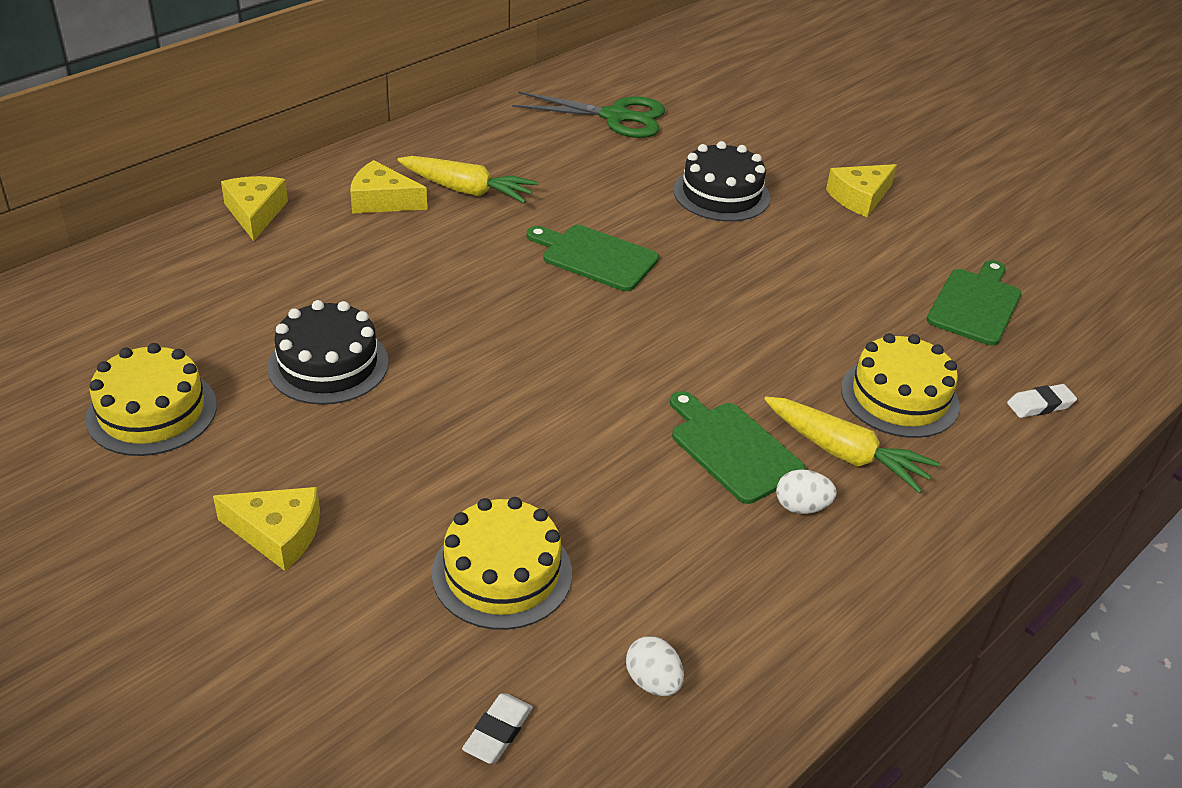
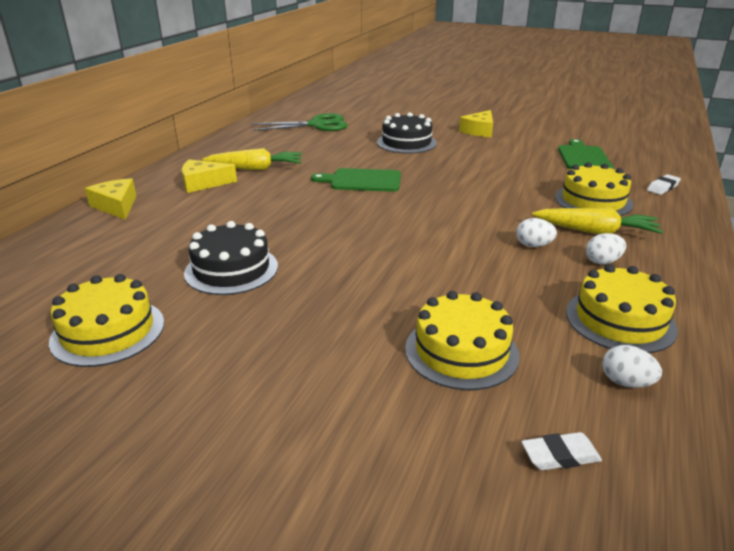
camera: 20 degrees left, 10 degrees down
yellow cheese [213,487,320,571] -> none
white eraser [462,693,533,764] -> white eraser turned 75 degrees clockwise [521,432,602,470]
green cutting board [670,391,806,504] -> white egg [516,218,557,247]
none -> yellow cake [566,264,678,353]

